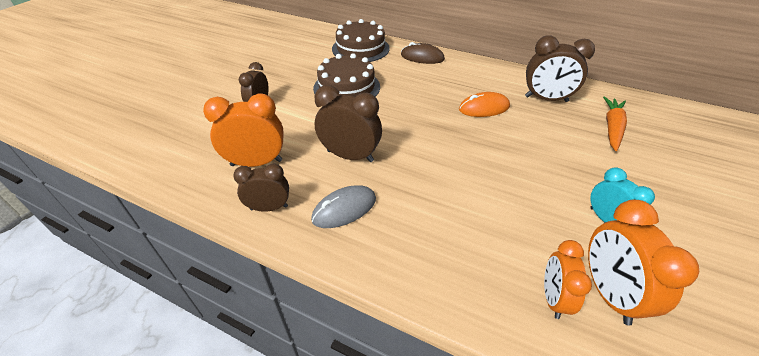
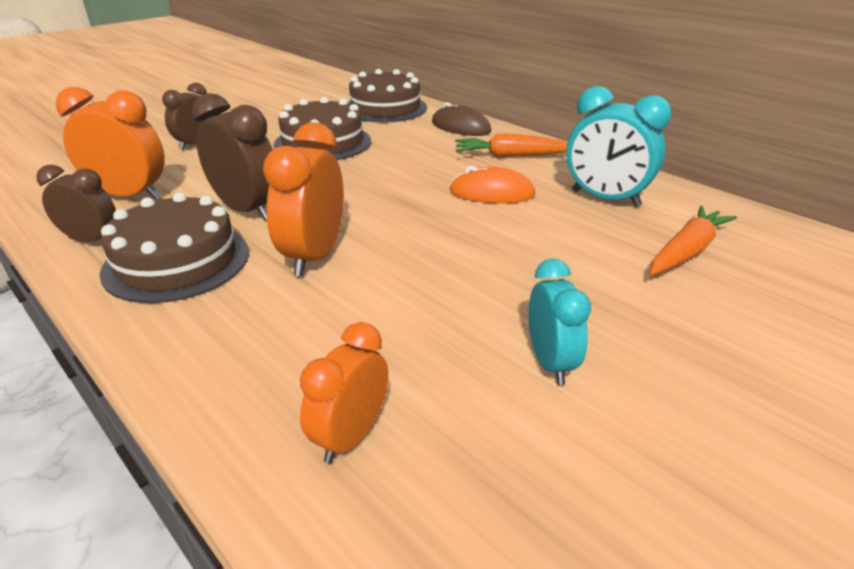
camera: 20 degrees right, 10 degrees down
grey mouse [311,185,376,228] -> brown cake [99,192,249,303]
brown clock [525,35,595,102] -> turquoise clock [566,86,672,207]
orange clock [588,200,699,325] -> orange clock moved to [263,122,344,276]
none -> orange carrot [455,133,568,157]

